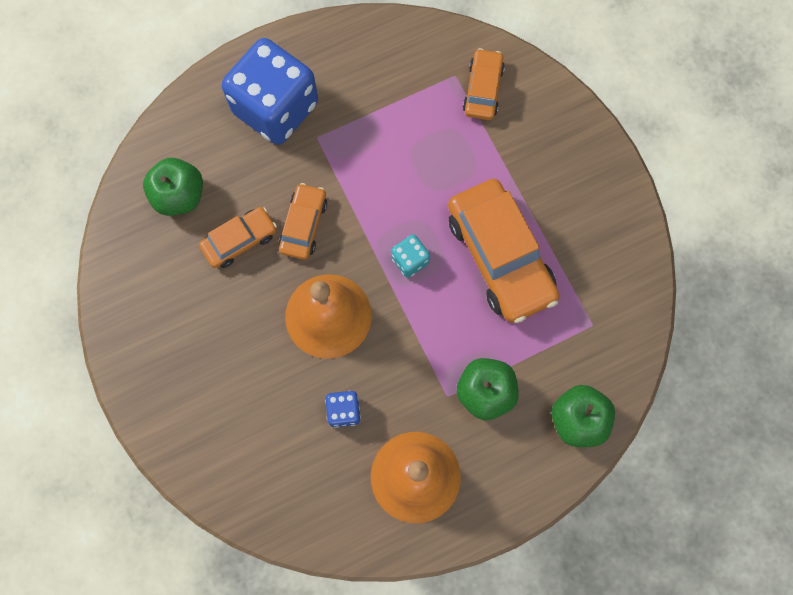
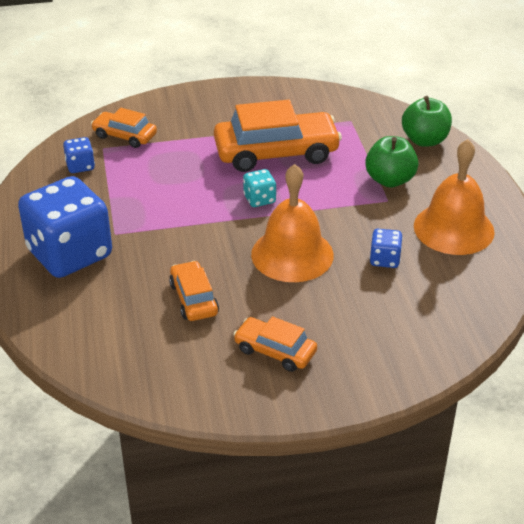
camera: 75 degrees left, 35 degrees down
green apple [143,158,203,216] -> none
orange car [278,183,327,260] -> orange car moved to [233,316,317,372]
none -> blue dice [63,137,95,173]

